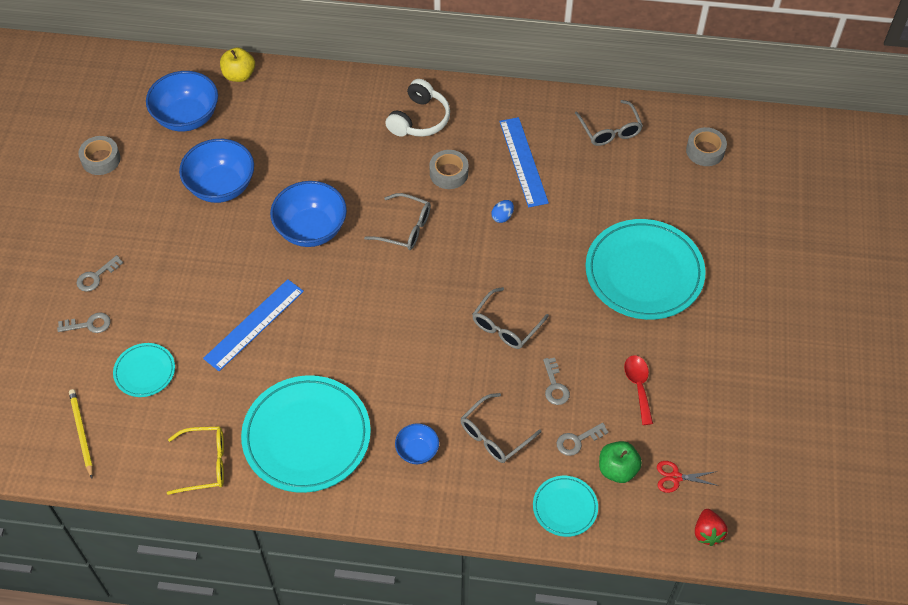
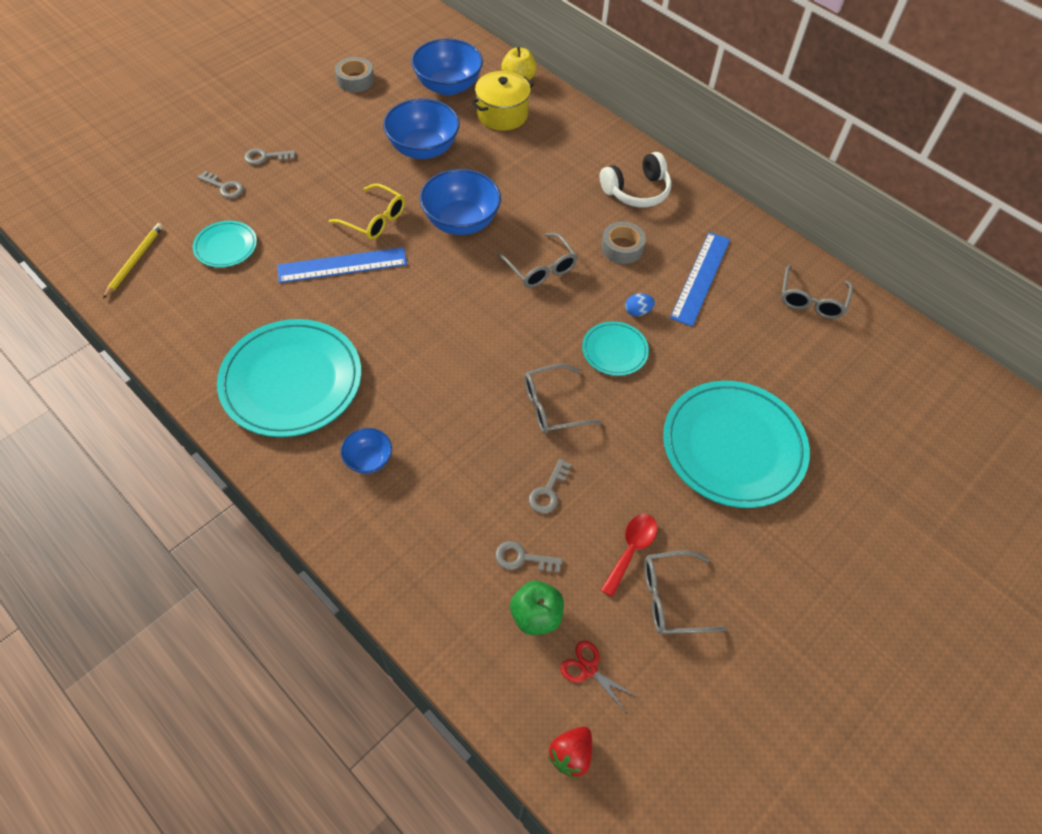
camera: 35 degrees right, 0 degrees up
yellow glasses [167,426,224,495] -> yellow glasses moved to [329,184,405,240]
grey glasses [461,393,542,463] -> grey glasses moved to [644,550,726,634]
turquoise plate [533,476,598,537] -> turquoise plate moved to [582,321,649,376]
grey tape [686,127,727,166] -> none
none -> yellow pot [471,71,534,131]

